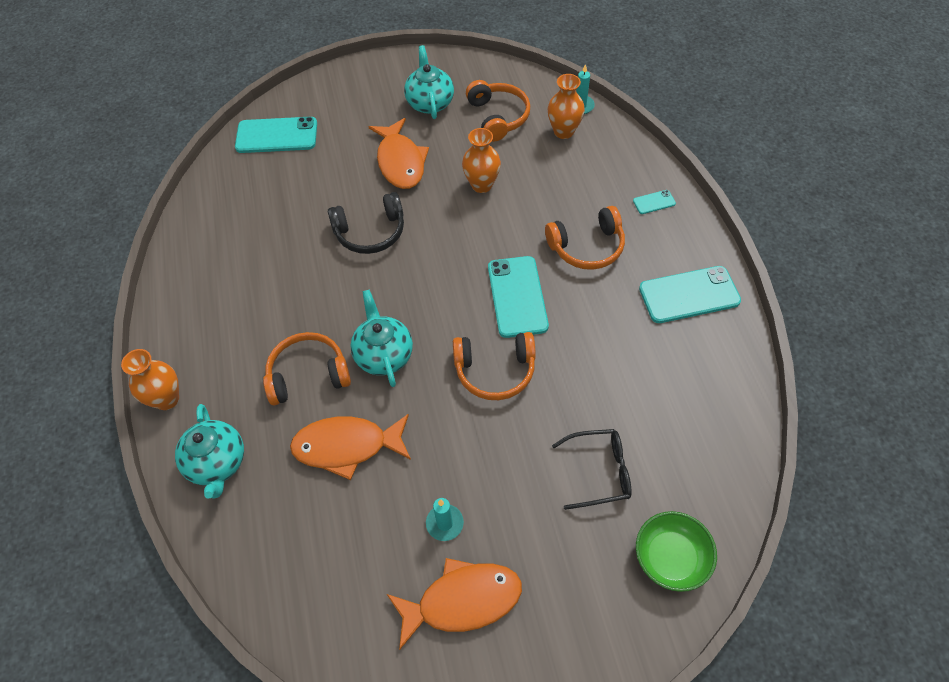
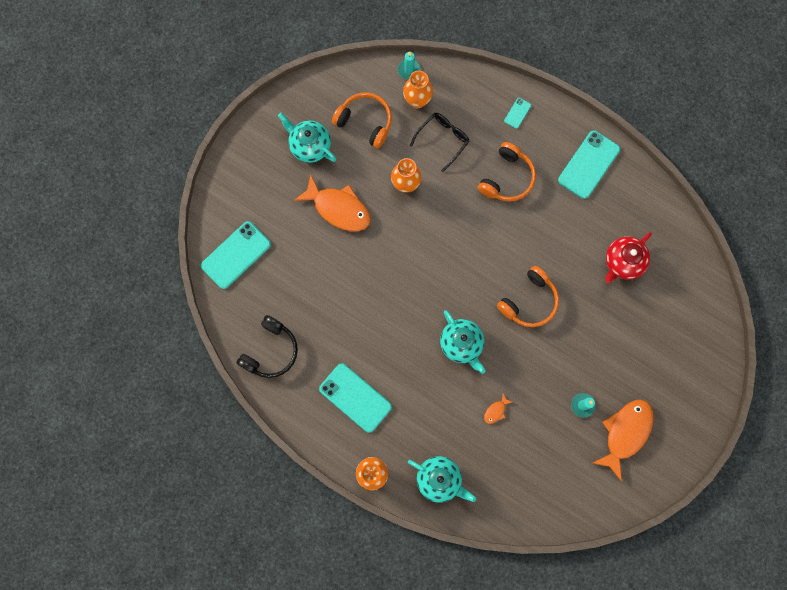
camera: 45 degrees left, 20 degrees up
orange headphones [263,332,351,405] -> none
orange fish [290,414,411,480] -> orange fish [484,394,512,424], size x0.42
black headphones [328,192,404,254] -> black headphones moved to [236,315,298,378]
turquoise teapot [350,290,413,387] -> turquoise teapot turned 150 degrees counterclockwise [440,310,486,374]
turquoise phone [488,256,549,338] -> turquoise phone moved to [319,363,392,433]
black glasses [552,429,632,510] -> black glasses moved to [410,113,470,172]
green bowl [636,511,717,592] -> none
none -> red teapot [605,232,652,283]

